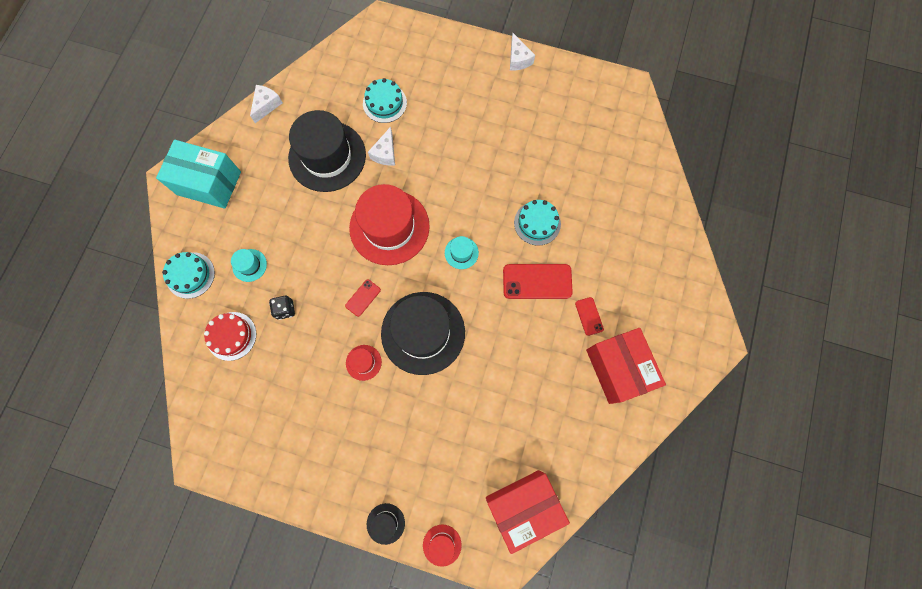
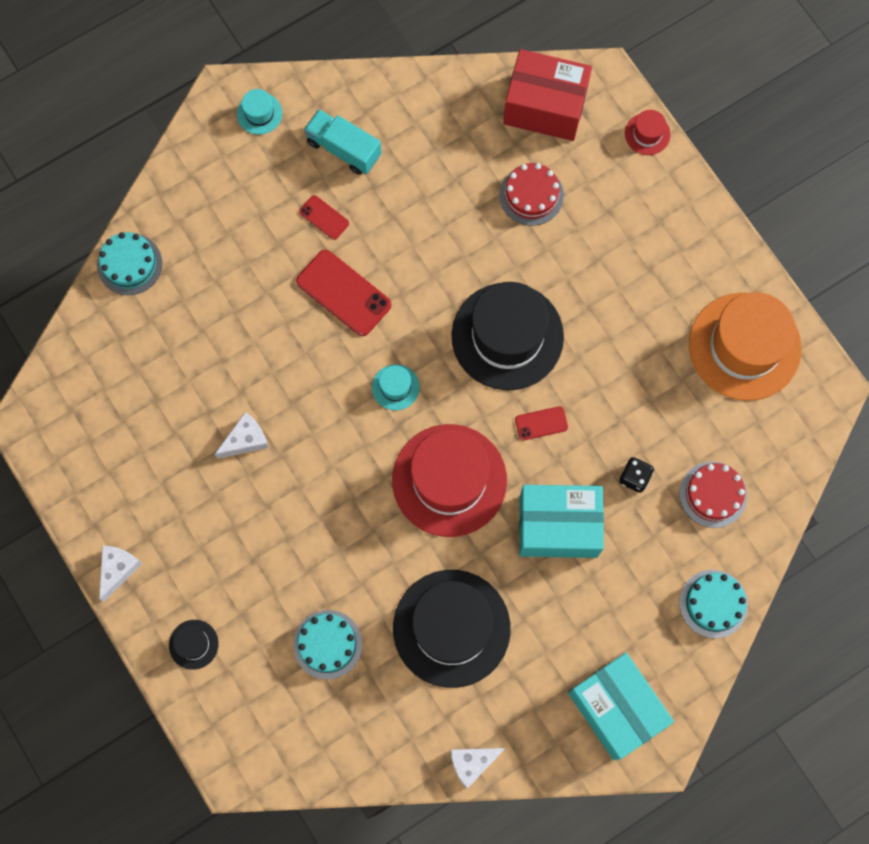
camera: 140 degrees left, 0 degrees up
turquoise hat [231,249,267,282] -> turquoise hat moved to [237,89,282,135]
red hat [346,345,382,381] -> none
black hat [367,503,405,545] -> black hat moved to [169,620,219,670]
white cheese [368,127,395,166] -> white cheese moved to [215,412,269,459]
turquoise cake [514,200,561,246] -> turquoise cake moved to [97,232,162,295]
red phone [575,297,604,336] -> red phone turned 75 degrees counterclockwise [299,195,349,240]
red box [586,328,666,404] -> turquoise truck [304,109,382,175]
none -> red cake [500,163,564,226]
none -> turquoise box [519,485,604,558]
none -> orange hat [689,292,802,401]

